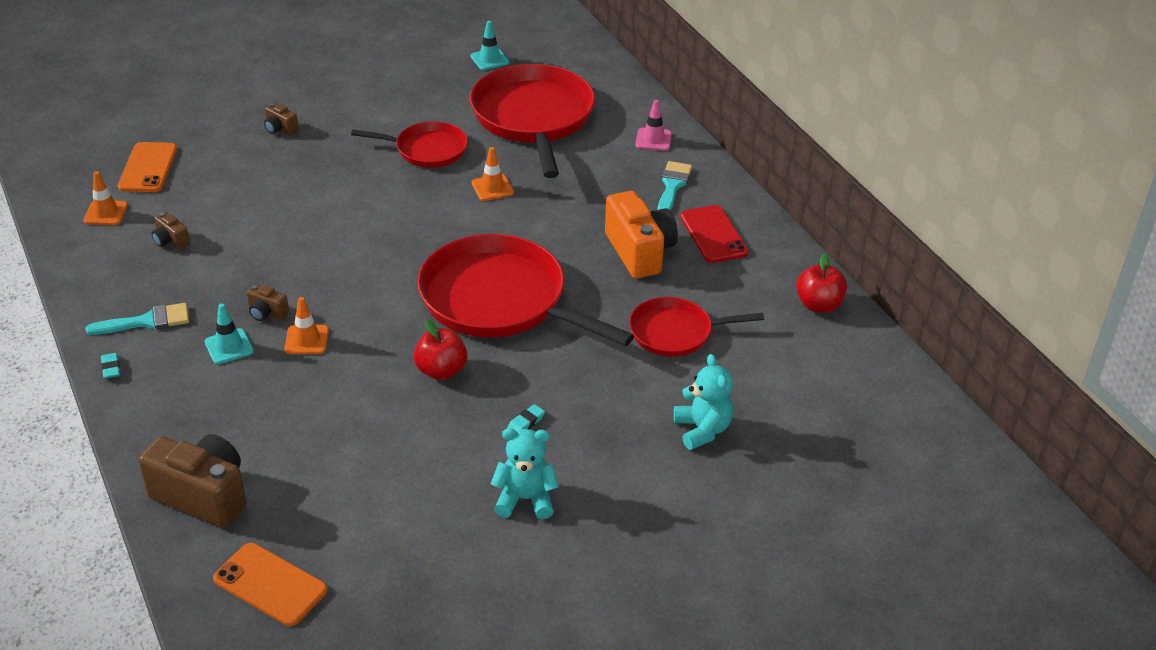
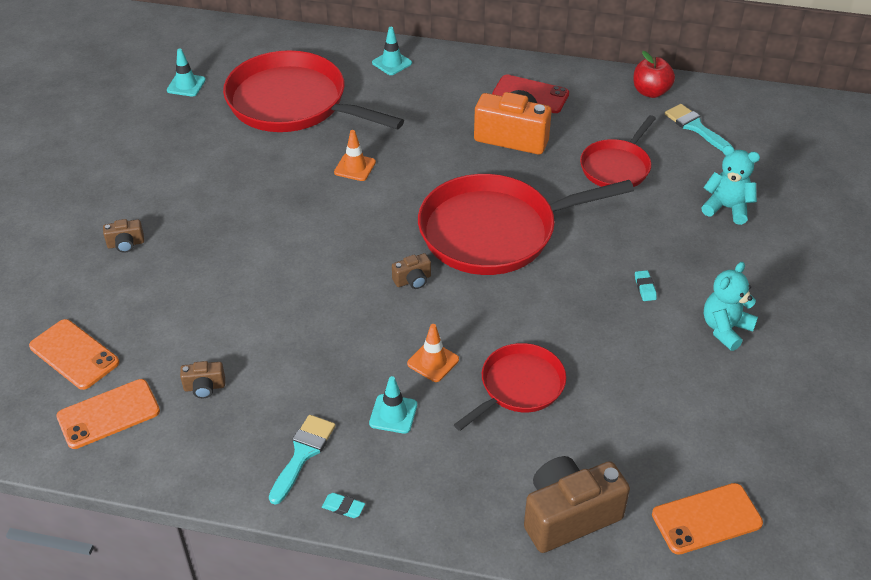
camera: 50 degrees left, 5 degrees up
orange traffic cone [83,171,128,225] -> orange phone [56,379,160,449]
brown camera [247,284,289,321] -> brown camera moved to [392,253,431,289]
red pan [351,121,468,168] -> red pan moved to [454,343,566,431]
red apple [414,320,468,380] -> none
pink traffic cone [635,100,672,151] -> turquoise traffic cone [372,27,412,75]
turquoise brush [657,161,692,211] -> turquoise brush moved to [665,104,733,151]

